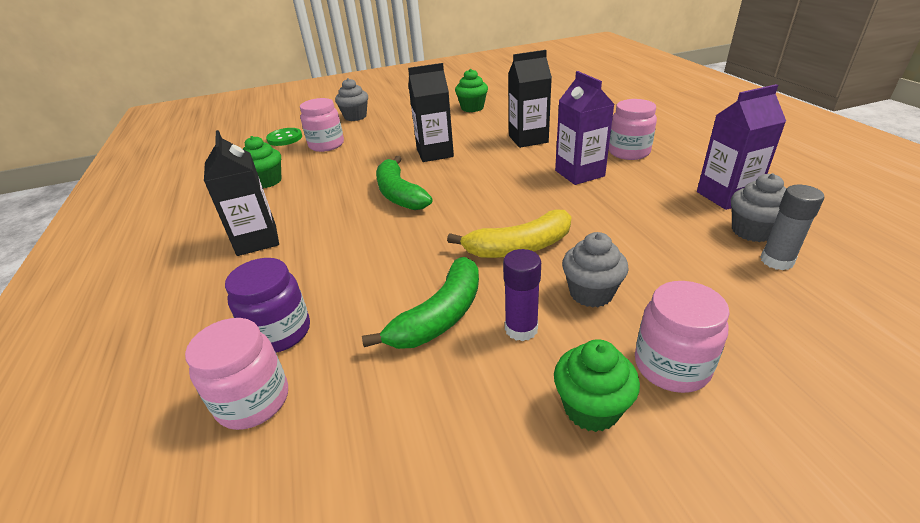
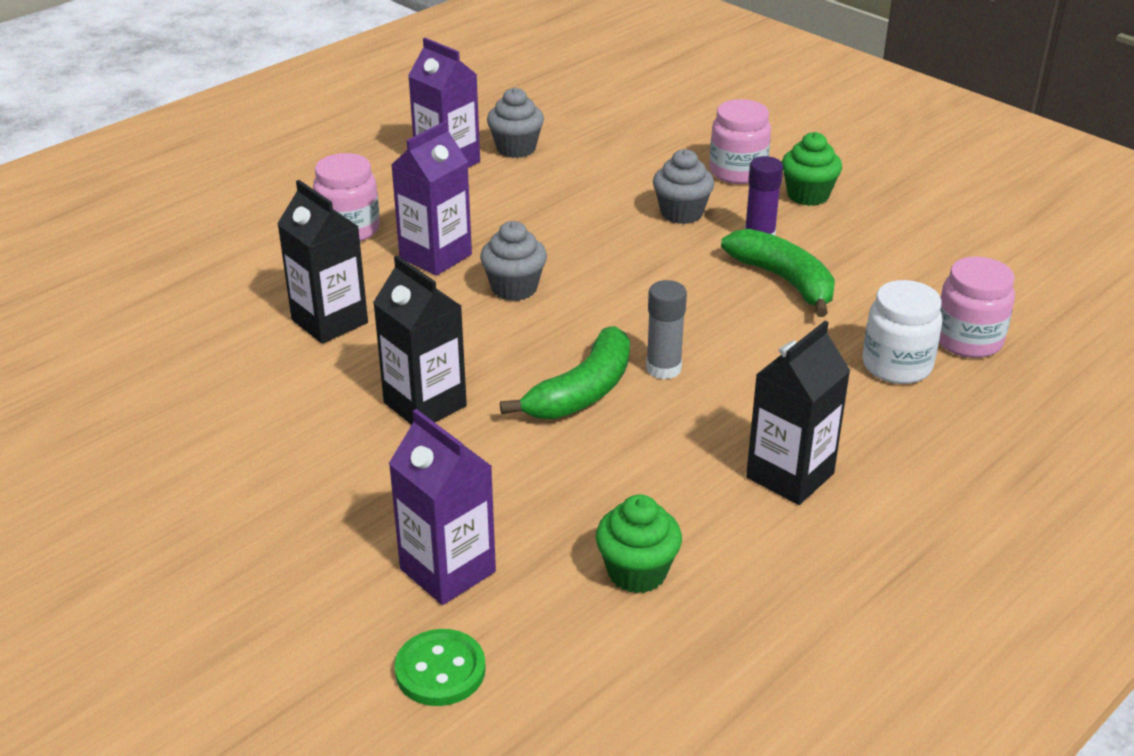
camera: 120 degrees left, 0 degrees up
purple jar [225,258,310,352] -> white jar [862,280,943,384]
pink jar [300,98,344,152] -> purple carton [388,409,496,605]
grey cupcake [335,78,368,121] -> grey cupcake moved to [480,221,547,301]
green banana [362,257,479,349] -> green banana turned 45 degrees clockwise [721,229,835,317]
yellow banana [447,210,571,258] -> none
green cupcake [455,69,488,112] -> none
grey glue stick [760,185,824,270] -> grey glue stick moved to [646,280,687,380]

